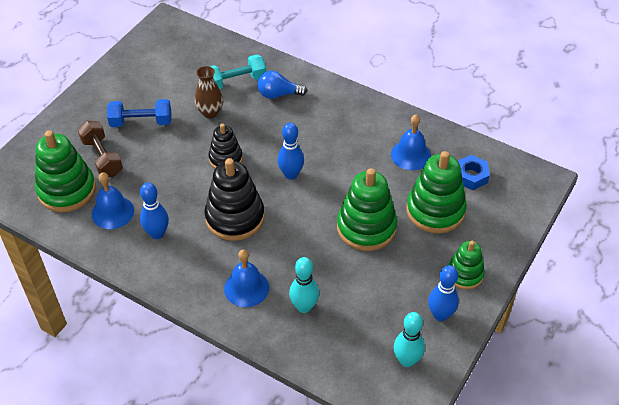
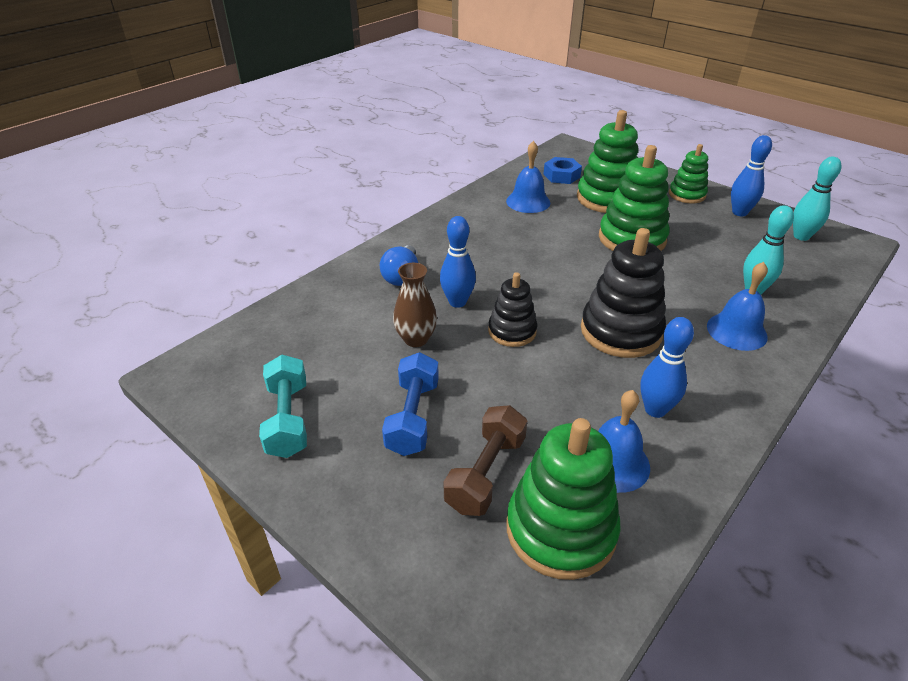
camera: 80 degrees left, 10 degrees down
brown dumbbell [78,121,123,177] -> brown dumbbell turned 45 degrees counterclockwise [444,405,527,516]
turquoise dumbbell [210,54,266,89] -> turquoise dumbbell moved to [259,355,307,458]
blue bowling pin [278,123,304,180] -> blue bowling pin moved to [440,216,476,308]

